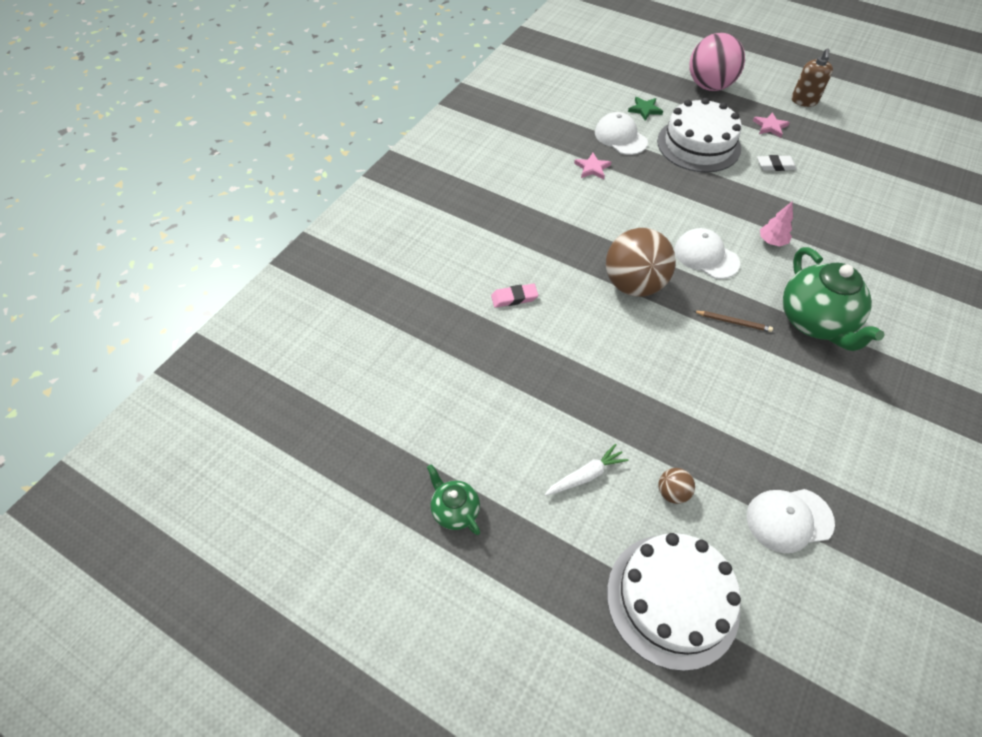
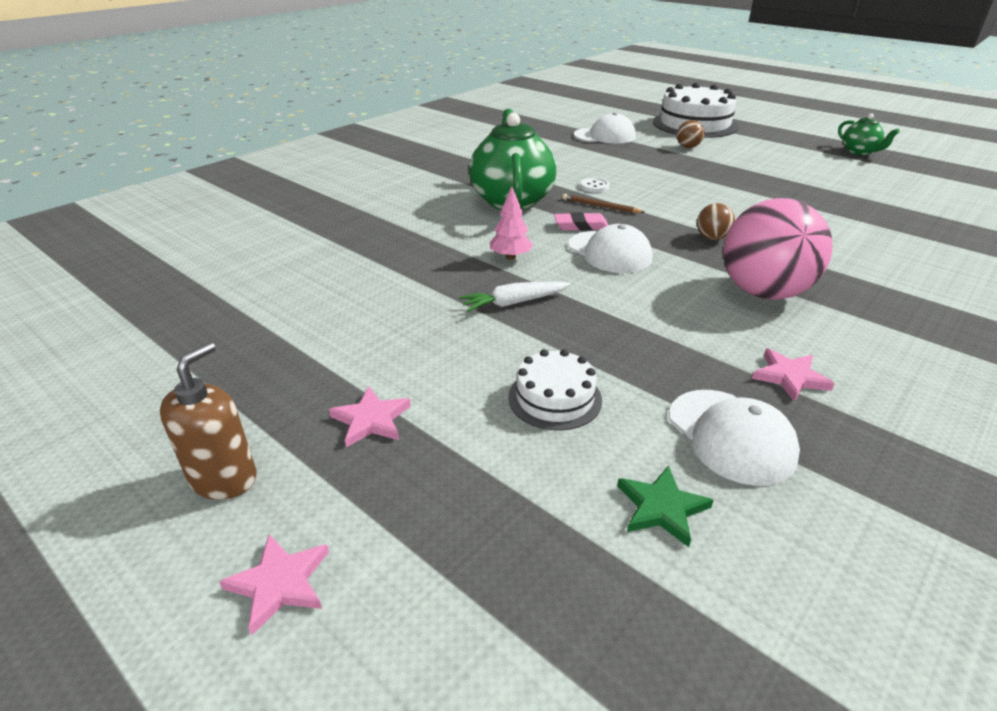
camera: 170 degrees left, 20 degrees down
pink eraser [491,283,538,308] -> pink eraser moved to [554,212,608,231]
white carrot [544,444,628,496] -> white carrot moved to [459,281,571,312]
brown ball [606,228,676,297] -> brown ball [697,203,735,240], size x0.43
white cake [657,98,742,172] -> white cake [508,349,602,431], size x0.52
pink ball [689,33,745,91] -> pink ball moved to [723,198,832,300]
white eraser [757,155,797,171] -> none
none -> pink star [219,534,329,635]
none -> white button [580,178,610,192]

